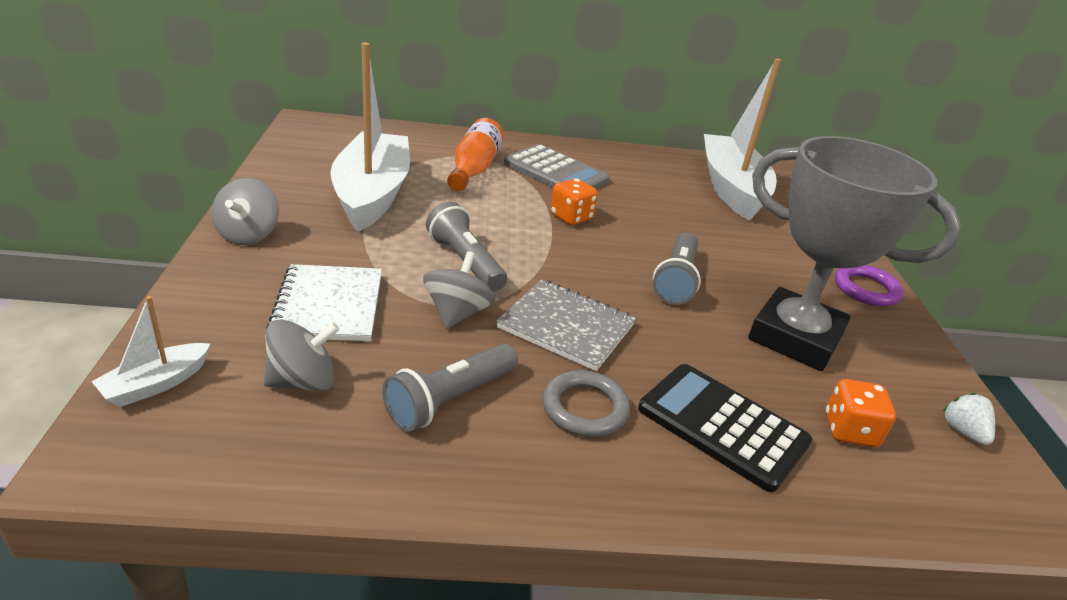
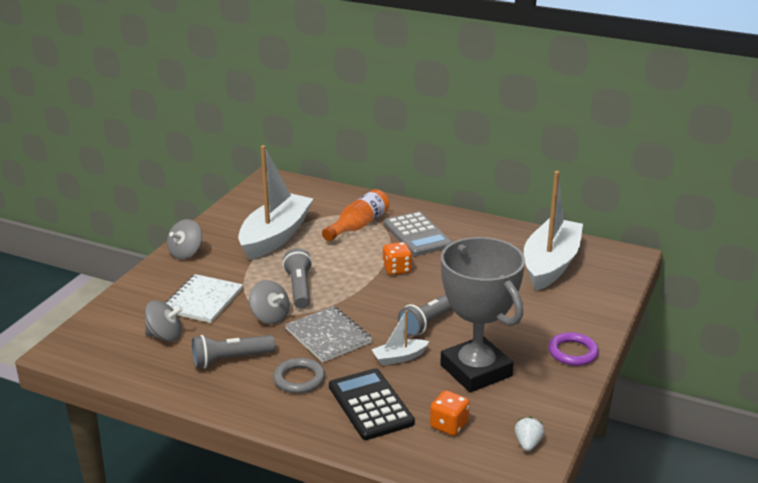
camera: 30 degrees right, 5 degrees down
white boat [91,296,211,407] -> white boat moved to [371,310,429,366]
grey spinning top [423,251,495,329] -> grey spinning top turned 90 degrees clockwise [249,280,289,325]

